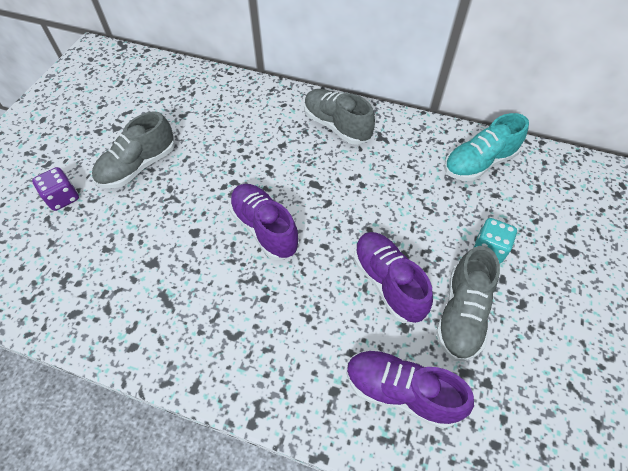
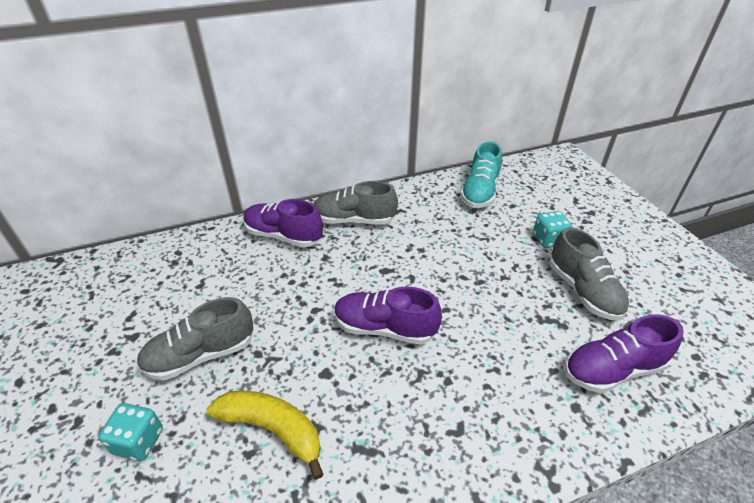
camera: 40 degrees left, 15 degrees down
purple dice [32,167,79,211] -> turquoise dice [98,403,163,461]
grey shoe [92,111,175,189] -> grey shoe turned 60 degrees clockwise [137,297,253,380]
purple shoe [354,232,433,323] -> purple shoe moved to [244,199,323,247]
none -> yellow banana [206,391,324,480]

